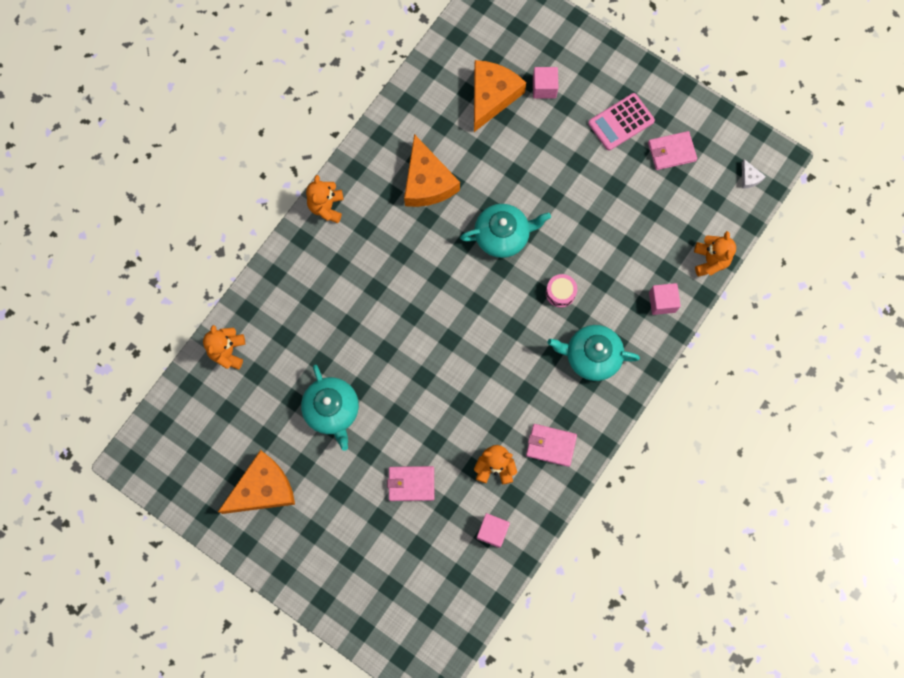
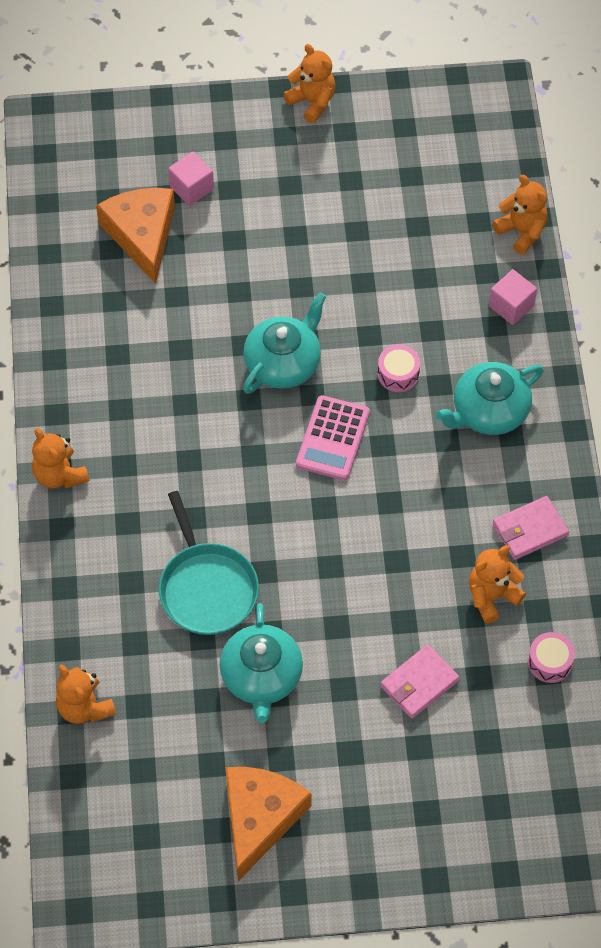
camera: 40 degrees left, 15 degrees down
turquoise teapot [301,365,359,451] -> turquoise teapot turned 60 degrees clockwise [220,603,303,723]
orange cheese [404,134,460,207] -> none
pink cube [477,513,510,548] -> pink drum [528,632,575,683]
pink calculator [588,93,655,151] -> pink calculator moved to [296,395,370,480]
pink wallet [648,131,697,170] -> none
white cheese [742,159,766,189] -> none
none -> turquoise pan [159,491,259,635]
none -> orange teddy bear [284,44,335,123]

